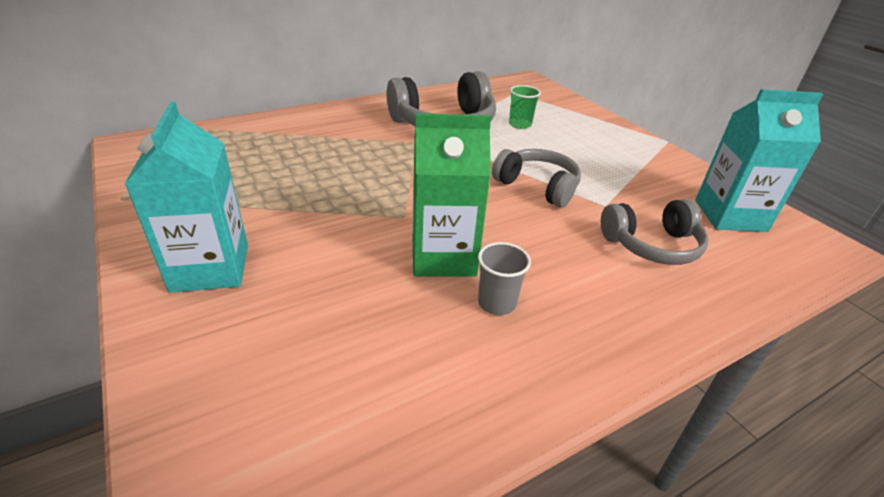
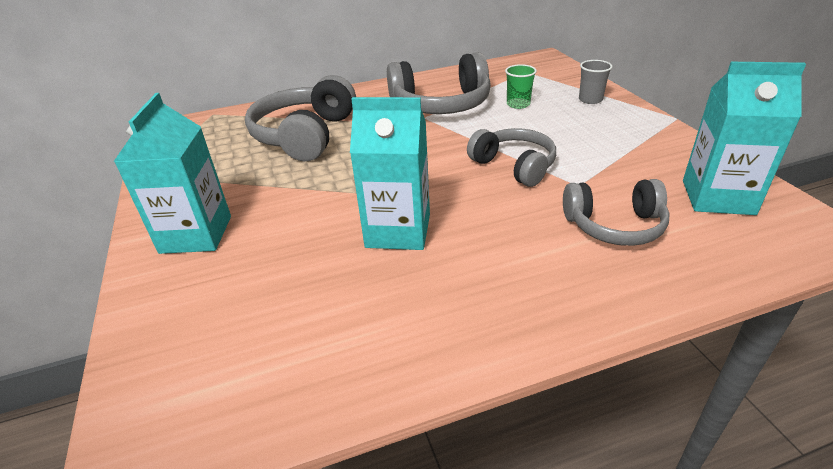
camera: 15 degrees right, 0 degrees up
green carton [413,113,491,276] -> turquoise carton [350,97,430,250]
grey cup [478,242,531,315] -> grey cup moved to [579,60,612,104]
none -> grey headphones [245,75,356,161]

